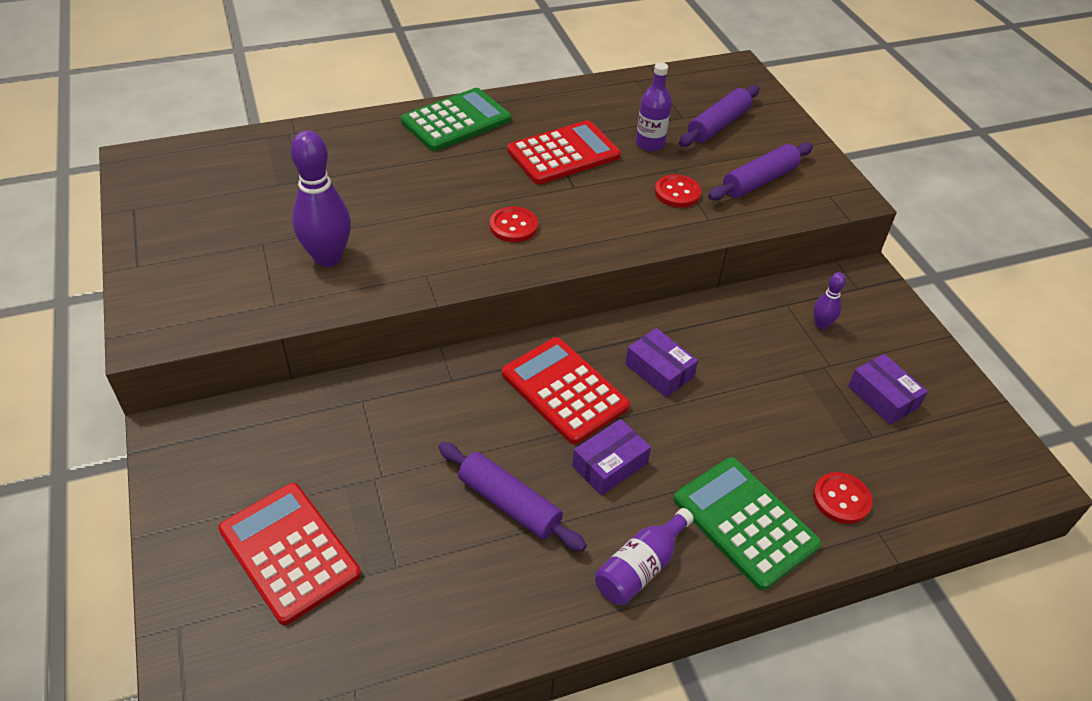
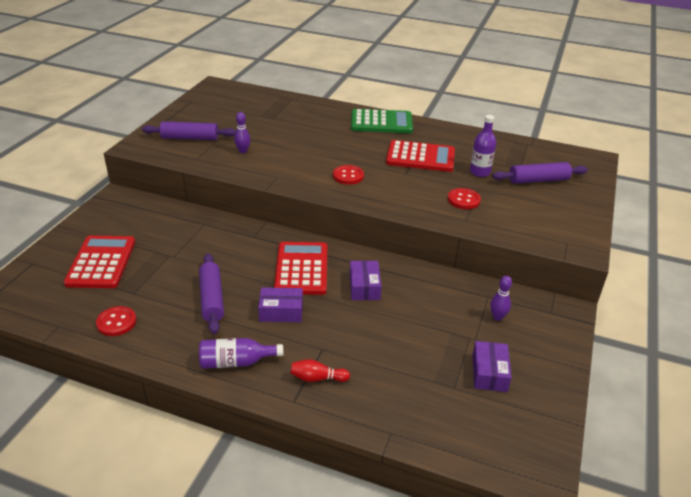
camera: 40 degrees right, 10 degrees down
purple bowling pin [290,130,351,267] -> purple bowling pin [234,112,251,153], size x0.49
green calculator [674,457,822,590] -> red bowling pin [290,359,350,382]
purple rolling pin [708,142,813,200] -> purple rolling pin moved to [142,121,236,140]
red button [813,472,872,524] -> red button moved to [96,306,136,336]

